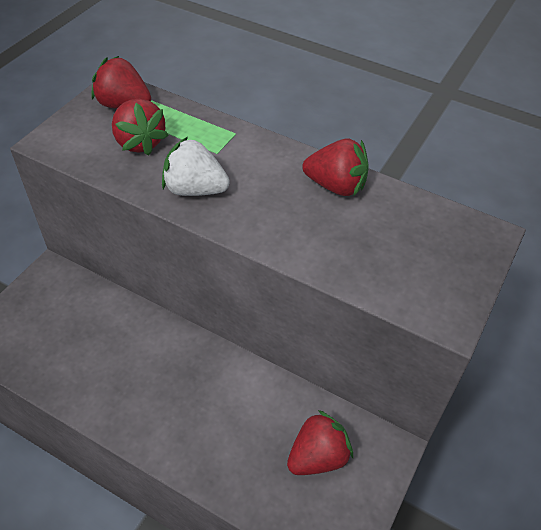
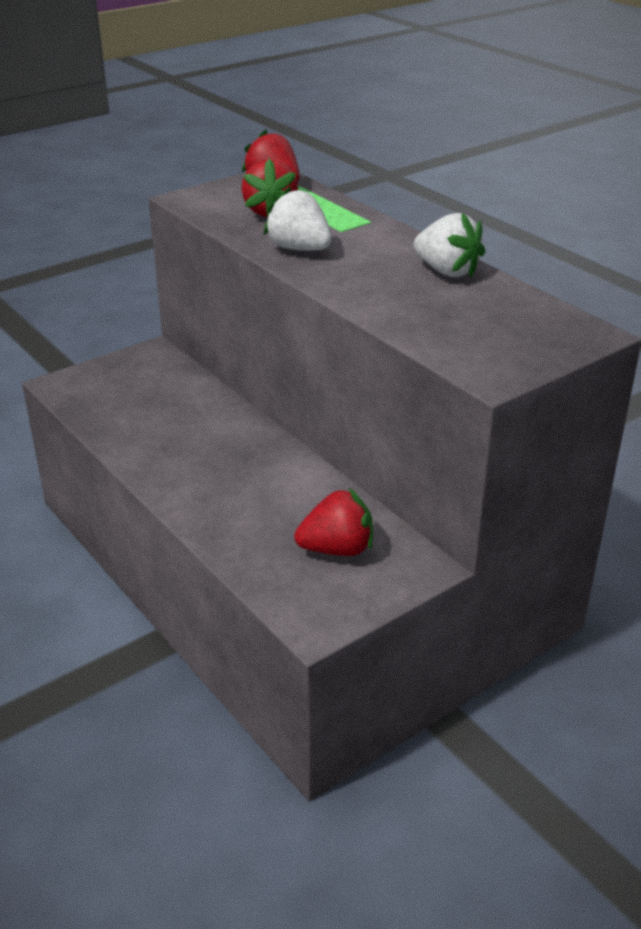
camera: 25 degrees right, 15 degrees down
red strawberry [302,139,369,197] -> white strawberry [413,213,485,278]

